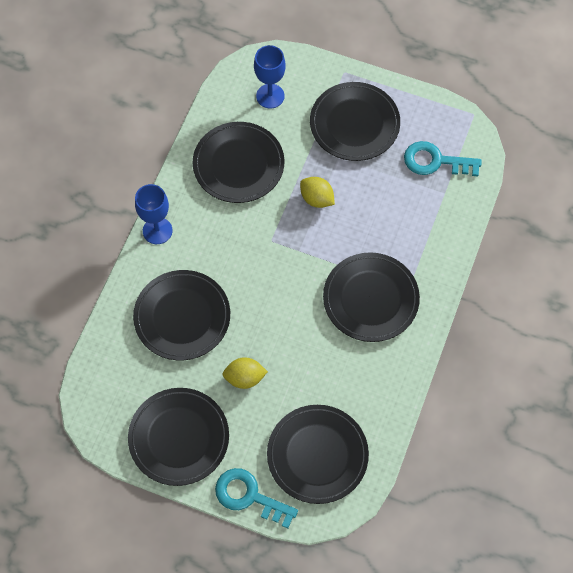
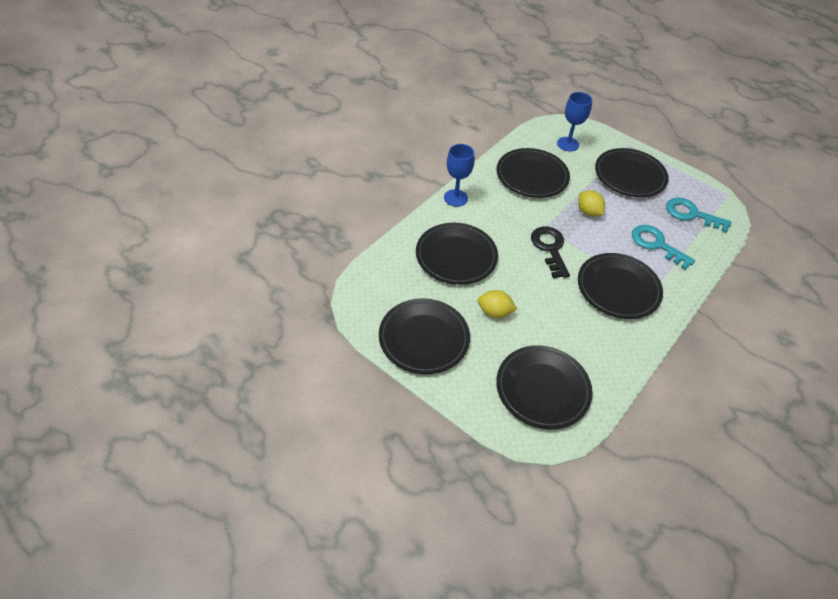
camera: 15 degrees right, 15 degrees down
turquoise key [215,468,298,528] -> turquoise key moved to [632,225,695,270]
none -> black key [531,226,570,278]

